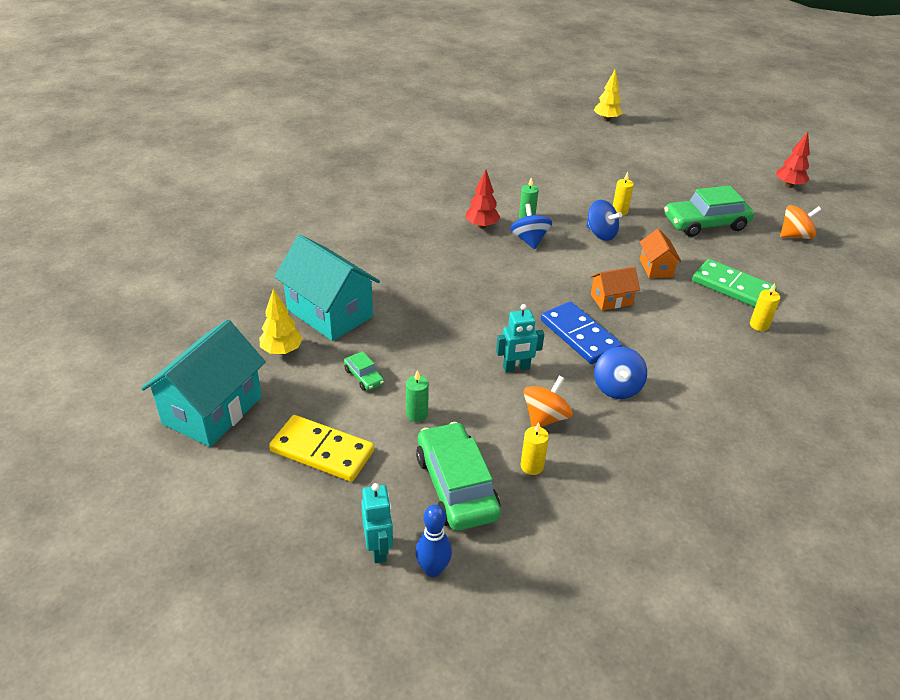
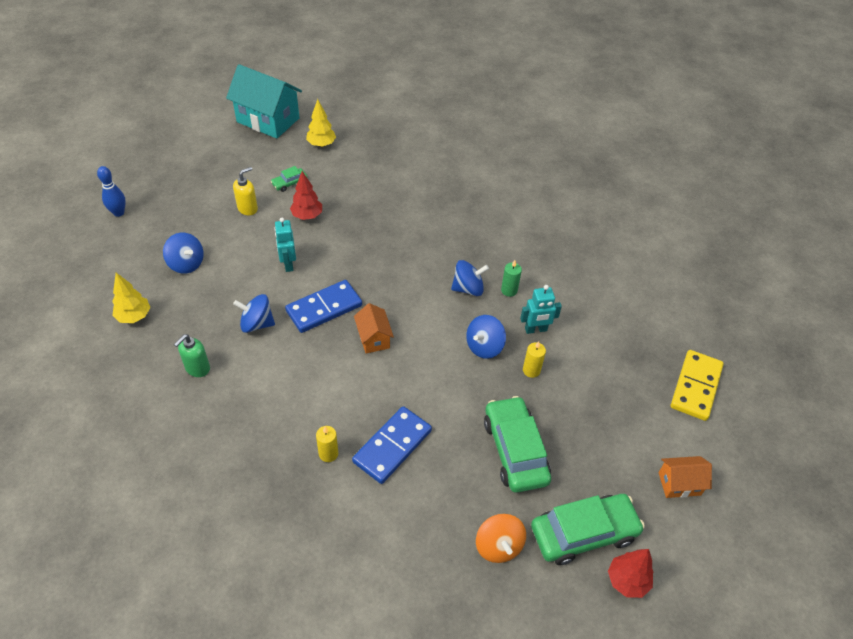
camera: 90 degrees right, 10 degrees up
yellow domino [269,415,374,482] -> yellow domino moved to [671,350,724,421]
turquoise house [274,235,380,341] -> none
turquoise robot [361,483,393,563] -> turquoise robot moved to [520,285,562,334]
green candle [406,370,429,422] -> yellow soap dispenser [233,167,258,215]
green car [416,422,501,531] -> green car moved to [531,494,645,565]
red tree [466,169,501,229] -> red tree moved to [290,171,322,220]
yellow candle [521,422,549,475] -> blue spinning top [163,233,204,274]
orange spinning top [524,376,573,427] -> none
yellow tree [594,69,623,121] -> yellow tree moved to [112,273,150,323]
orange house [640,229,682,278] -> orange house moved to [658,456,712,498]
green domino [692,259,777,307] -> blue domino [352,406,432,484]
none -> green soap dispenser [174,334,210,377]

